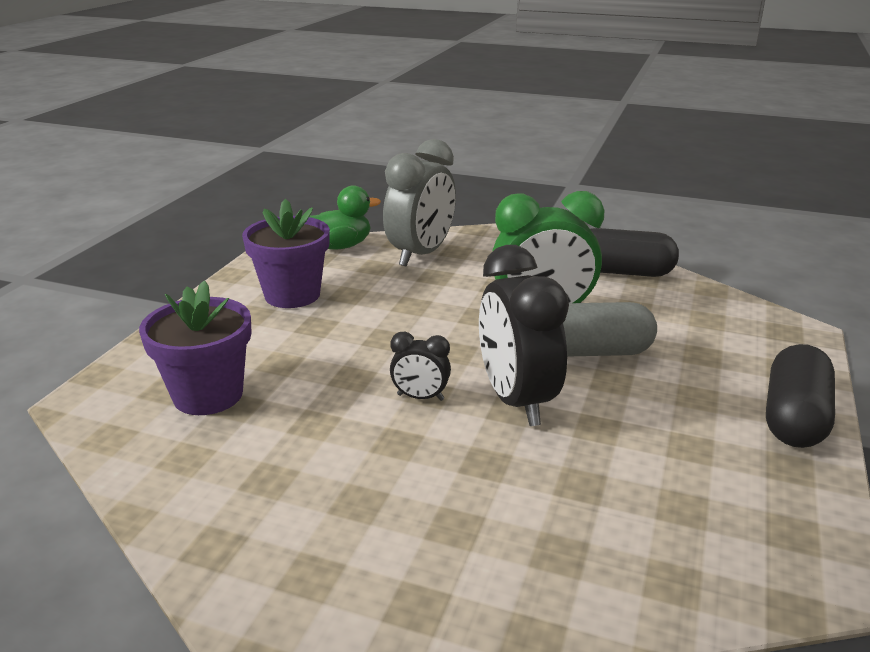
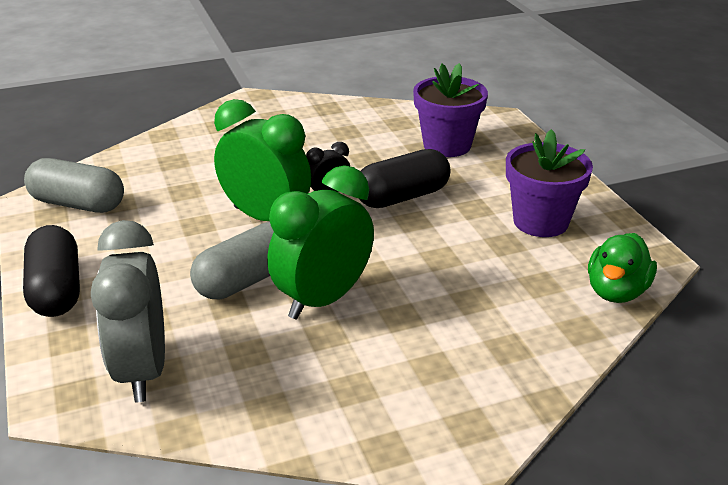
camera: 140 degrees right, 5 degrees up
grey clock [383,139,456,266] -> grey clock moved to [91,220,165,402]
black clock [479,245,569,426] -> green clock [214,99,311,221]
black capsule [590,228,679,277] -> black capsule moved to [359,149,450,208]
none -> grey capsule [24,158,124,213]

